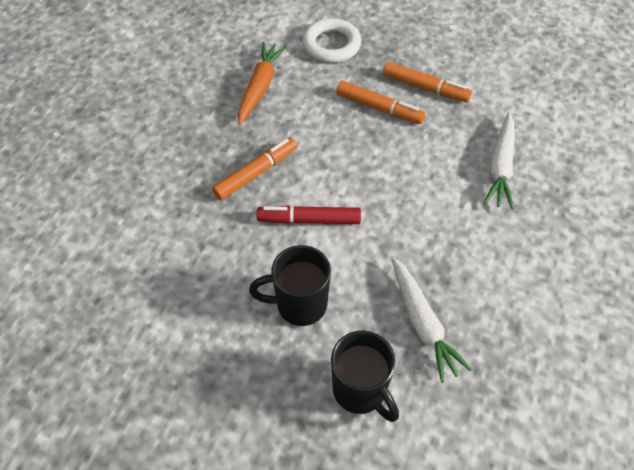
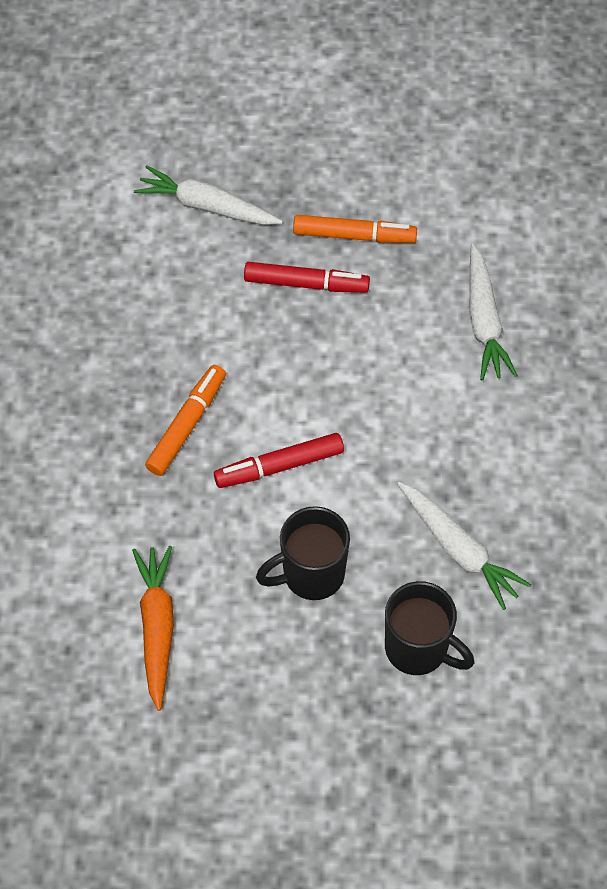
camera: 20 degrees left, 5 degrees up
orange carrot [238,42,287,125] -> orange carrot moved to [132,546,174,711]
white ring [302,18,361,63] -> white carrot [134,165,283,225]
orange marker [336,81,425,124] -> red marker [244,262,370,293]

